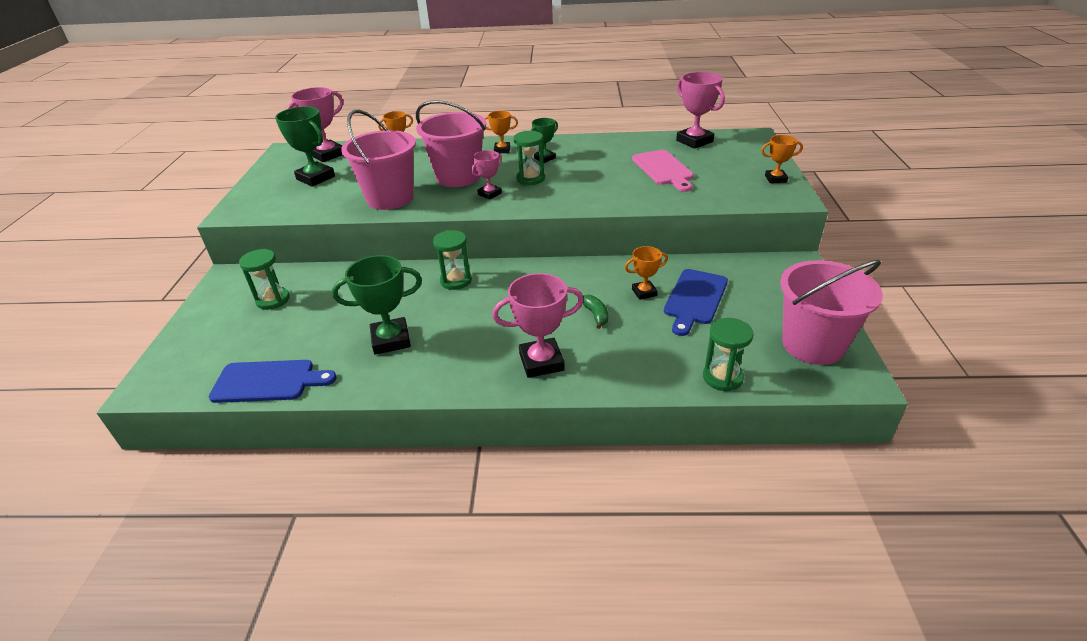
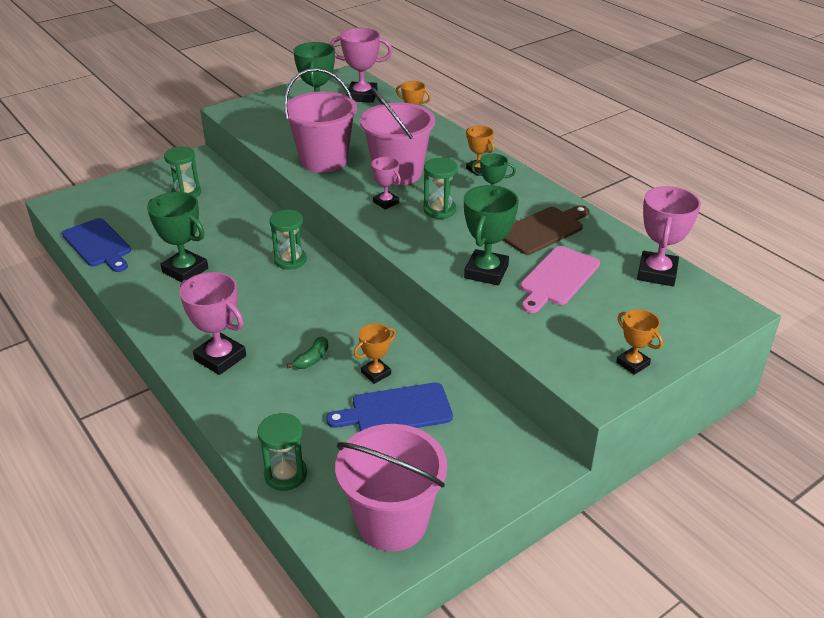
camera: 50 degrees right, 0 degrees up
pink trophy [472,150,502,200] -> pink trophy turned 45 degrees clockwise [371,157,401,210]
orange trophy [625,246,668,300] -> orange trophy turned 75 degrees counterclockwise [354,323,396,384]
none -> green trophy [464,185,519,285]
none -> brown cutting board [503,205,589,255]

